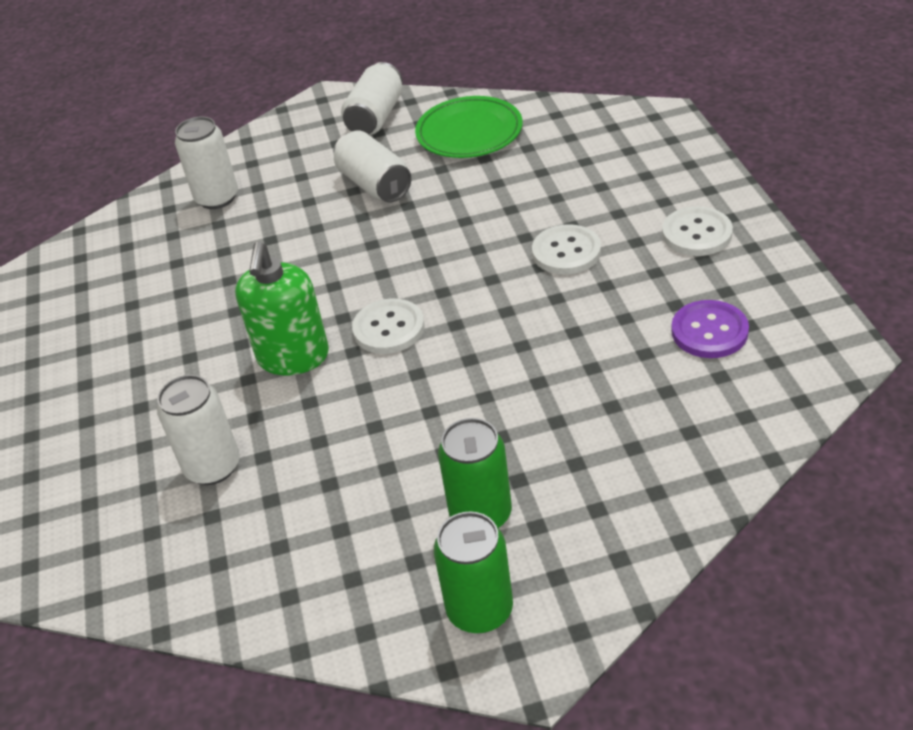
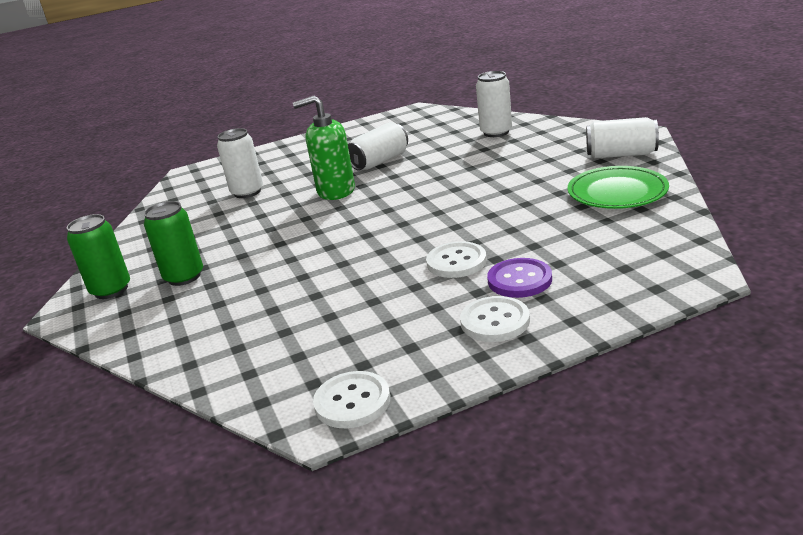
camera: 80 degrees right, 15 degrees down
white can [334,131,411,203] -> white can moved to [348,122,408,171]
white button [352,298,425,354] -> white button moved to [313,371,390,428]
purple button [671,300,749,358] -> purple button moved to [487,258,552,298]

